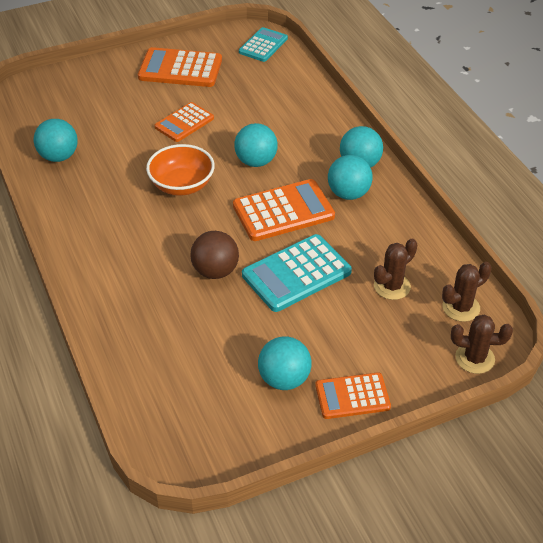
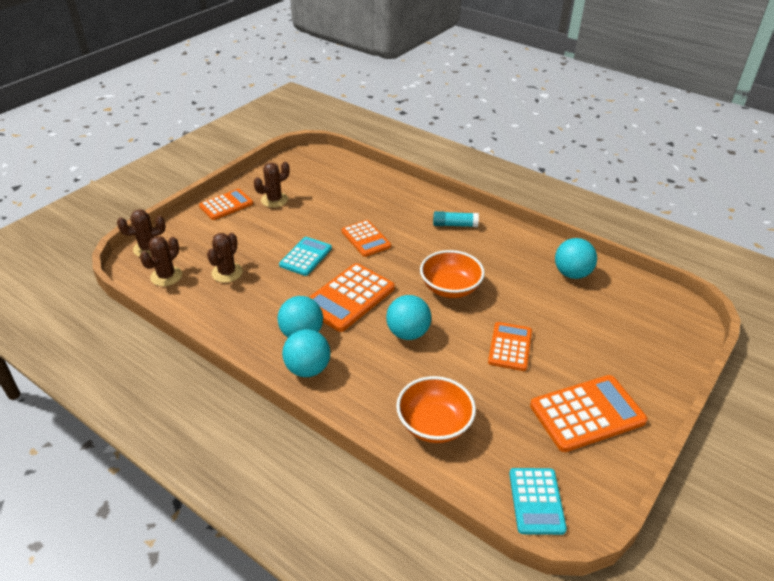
camera: 150 degrees right, 5 degrees down
brown ball [190,231,239,279] -> orange calculator [342,220,391,257]
turquoise calculator [242,234,352,312] -> turquoise calculator [279,237,332,276], size x0.64
turquoise ball [258,337,311,390] -> brown cactus [254,162,290,208]
none -> orange bowl [396,376,476,443]
none -> turquoise glue stick [433,211,479,227]

